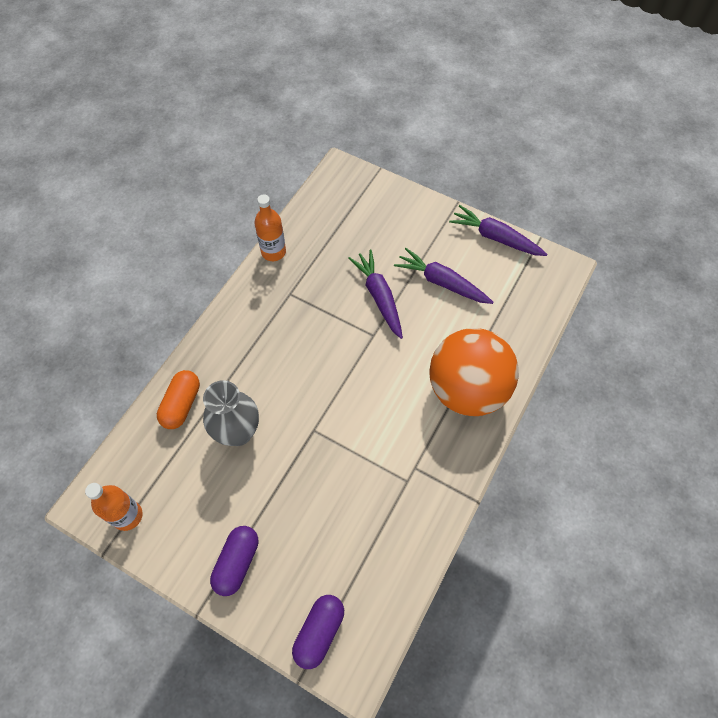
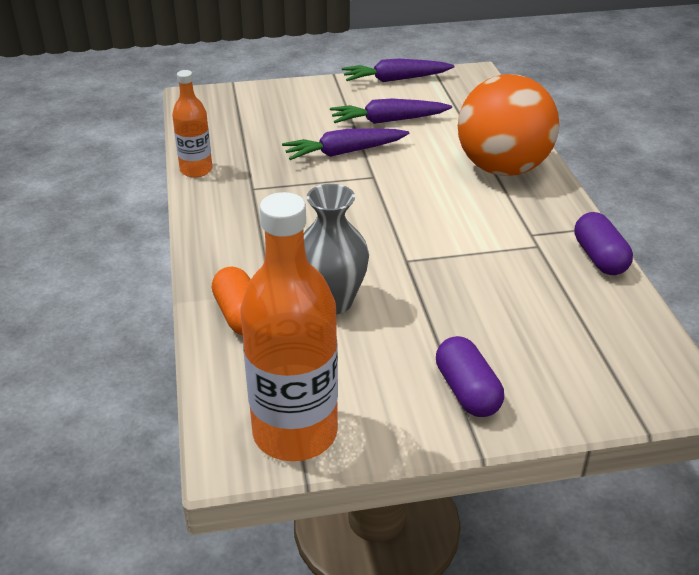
camera: 40 degrees left, 25 degrees down
orange bottle [85,483,143,531] -> orange bottle [241,192,338,461], size x1.81
purple capsule [292,595,344,669] -> purple capsule moved to [574,212,633,275]
purple carrot [348,250,403,339] -> purple carrot turned 45 degrees counterclockwise [282,128,409,160]

